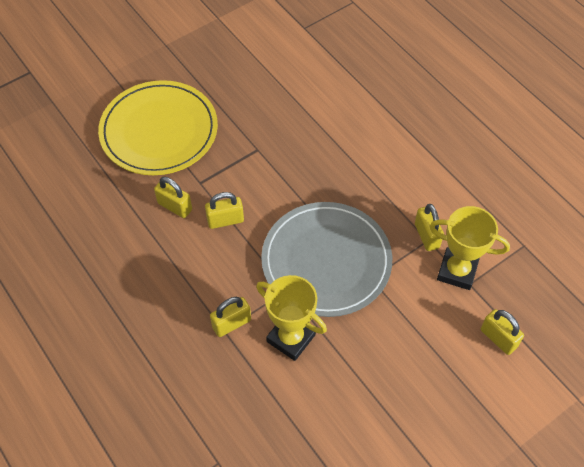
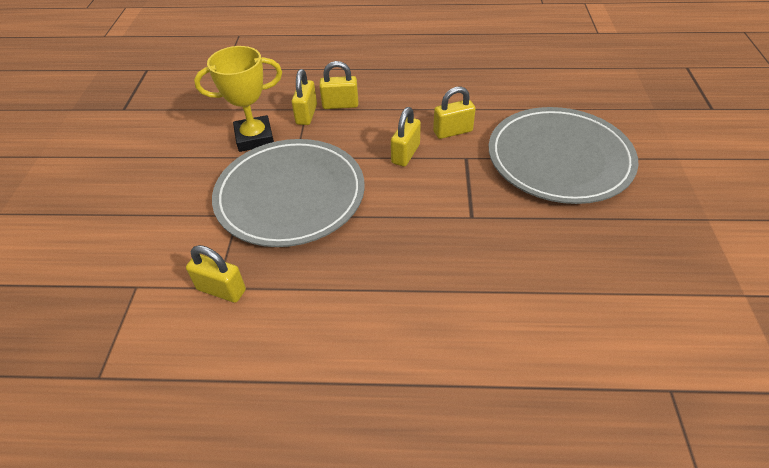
camera: 130 degrees right, 10 degrees down
yellow plate [98,80,218,175] -> grey plate [489,107,639,204]
yellow trophy [429,206,510,290] -> none
yellow padlock [481,309,524,355] -> yellow padlock moved to [319,61,358,109]

